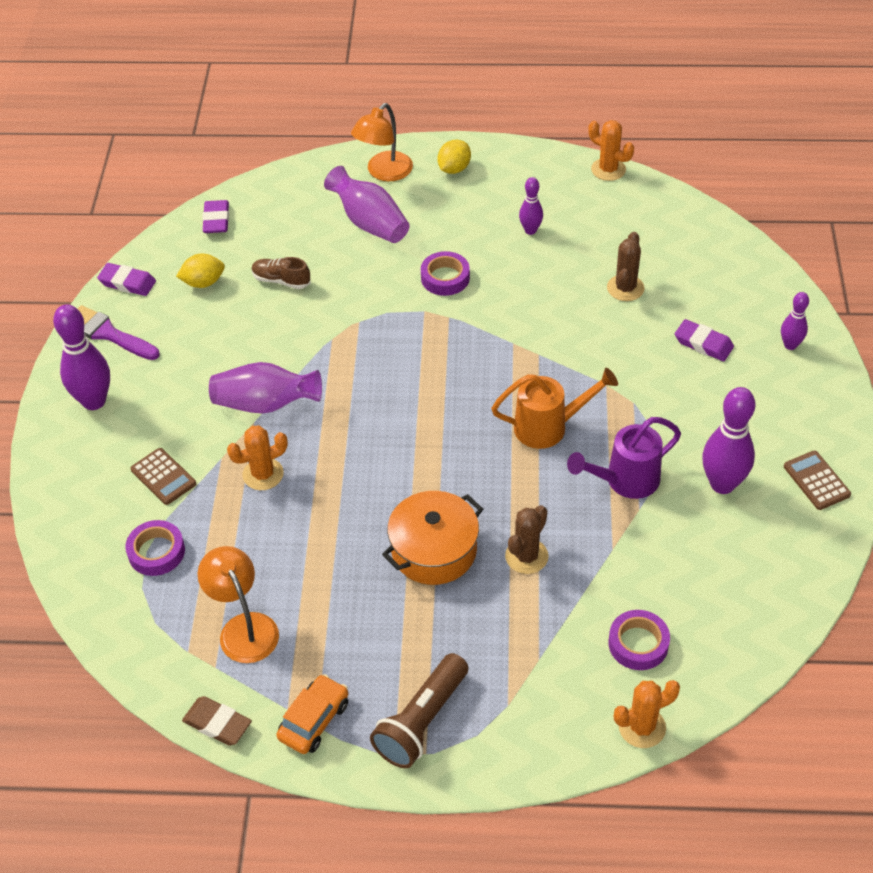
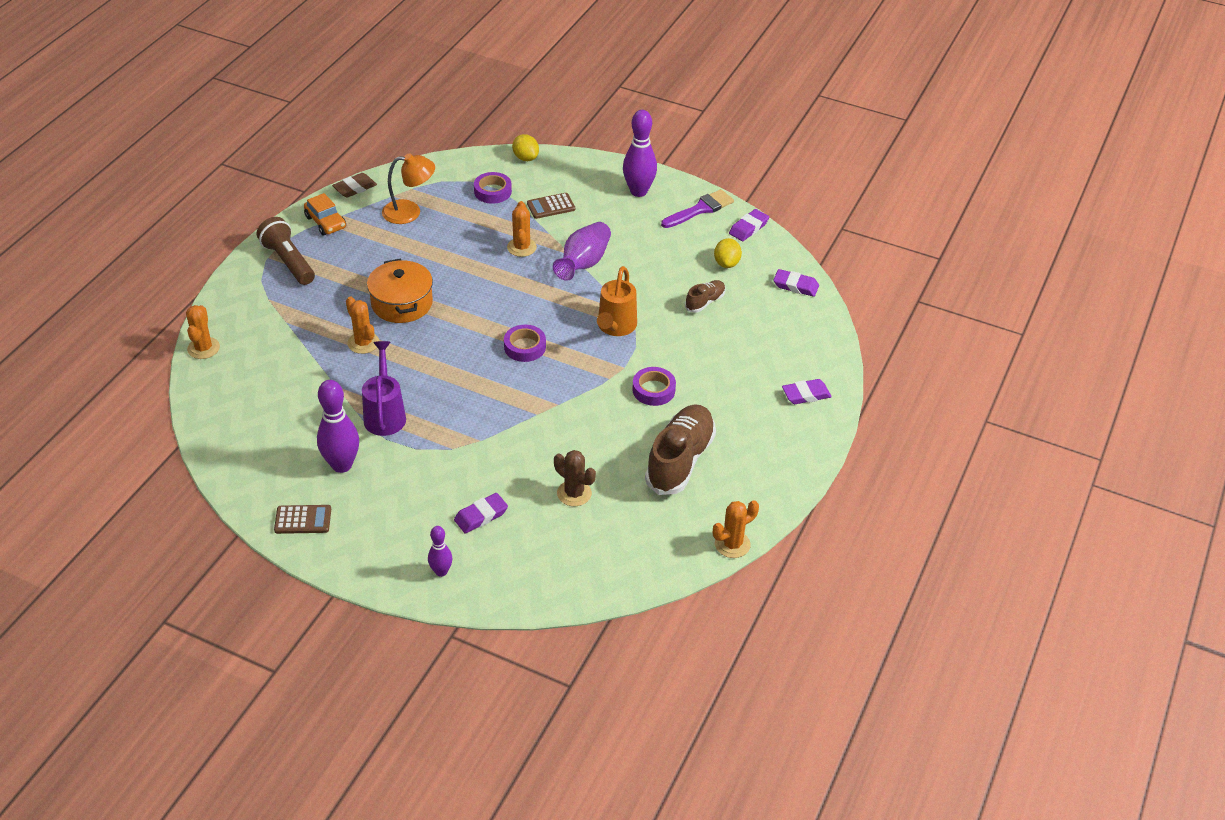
camera: 110 degrees right, 5 degrees down
purple vase [324,166,410,243] -> none
orange lamp [351,103,413,182] -> purple eraser [782,379,832,404]
yellow lemon [437,140,471,174] -> yellow lemon moved to [512,134,539,161]
orange watering can [491,368,618,449] -> orange watering can moved to [597,266,637,336]
brown cactus [505,505,549,574] -> orange cactus [346,297,379,354]
purple bowling pin [519,177,543,235] -> brown shoe [645,404,716,495]
purple tape [609,610,670,670] -> purple tape moved to [504,325,546,362]

